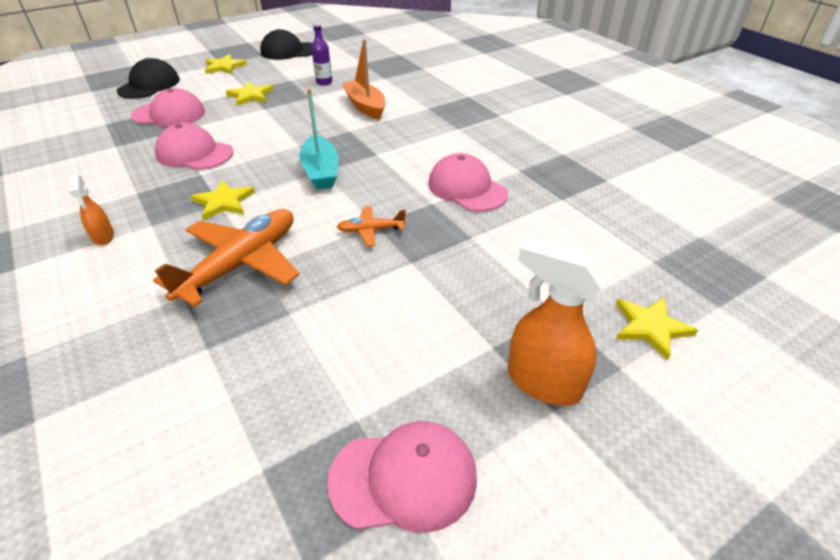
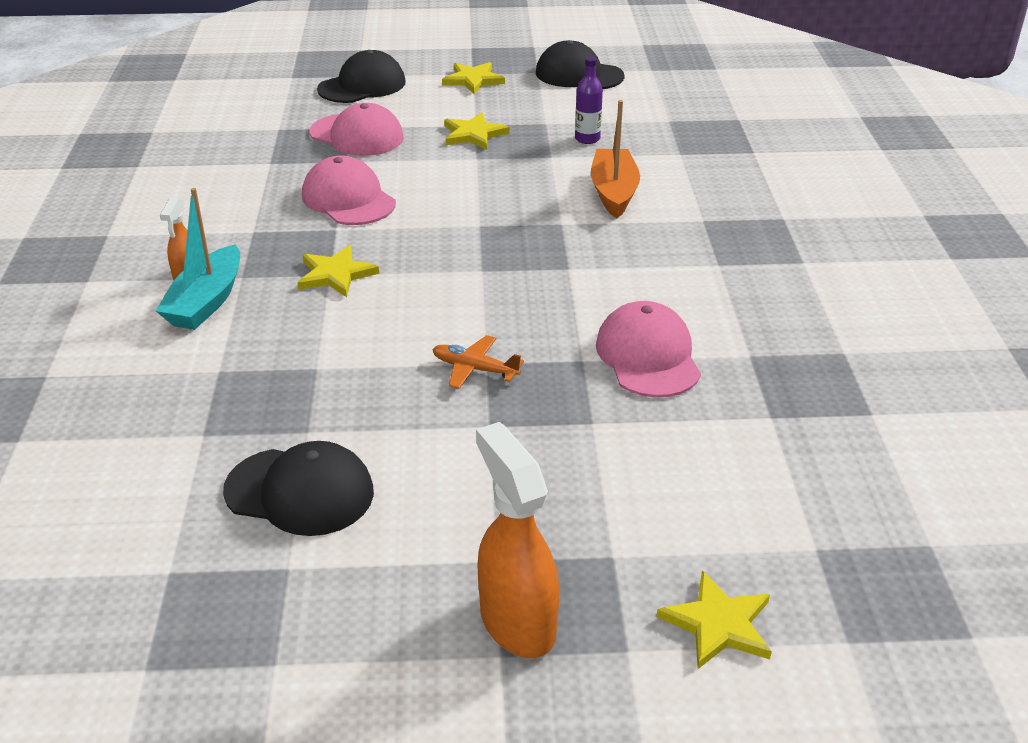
camera: 30 degrees right, 5 degrees down
orange plane [153,209,300,307] -> none
turquoise boat [299,89,338,190] -> turquoise boat moved to [156,188,240,330]
pink cap [327,421,477,533] -> none
none -> black cap [223,441,374,536]

